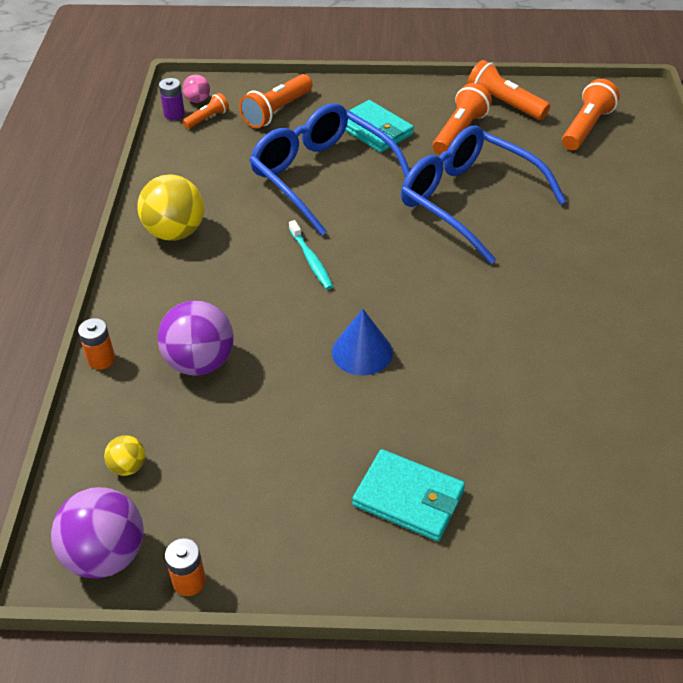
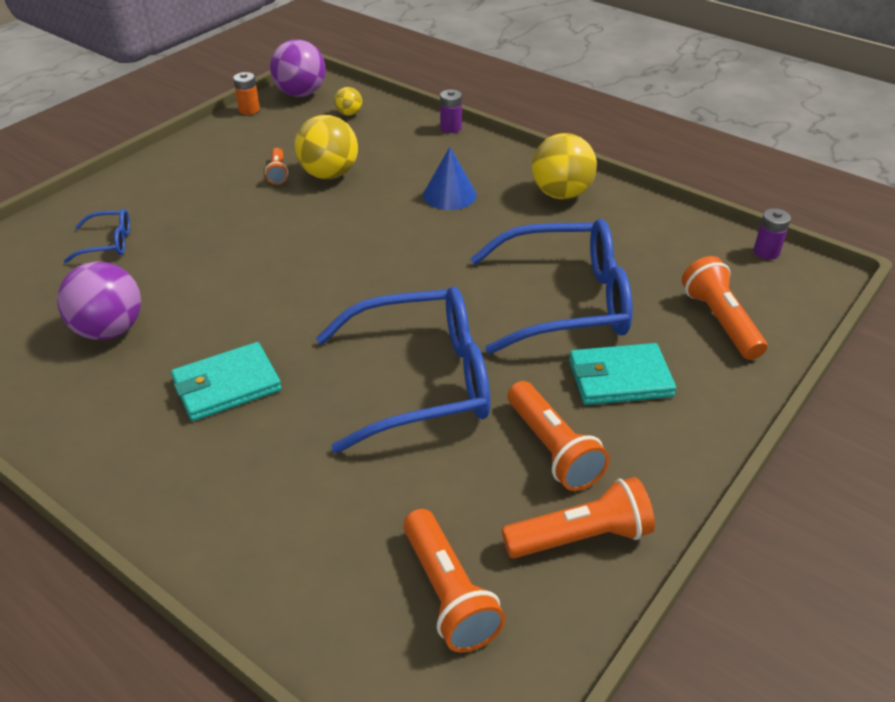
camera: 125 degrees right, 5 degrees down
orange battery [78,318,115,370] -> purple battery [440,89,462,133]
purple ball [158,301,234,376] -> purple ball moved to [57,261,141,340]
pink ball [183,74,210,103] -> none
orange flashlight [183,93,229,129] -> orange flashlight moved to [265,148,288,185]
turquoise toothbrush [289,220,333,290] -> none
blue cone [332,309,393,376] -> blue cone moved to [423,147,477,210]
turquoise wallet [352,449,465,541] -> turquoise wallet moved to [171,342,282,421]
none -> blue glasses [64,209,130,263]
none -> yellow ball [295,115,358,179]

